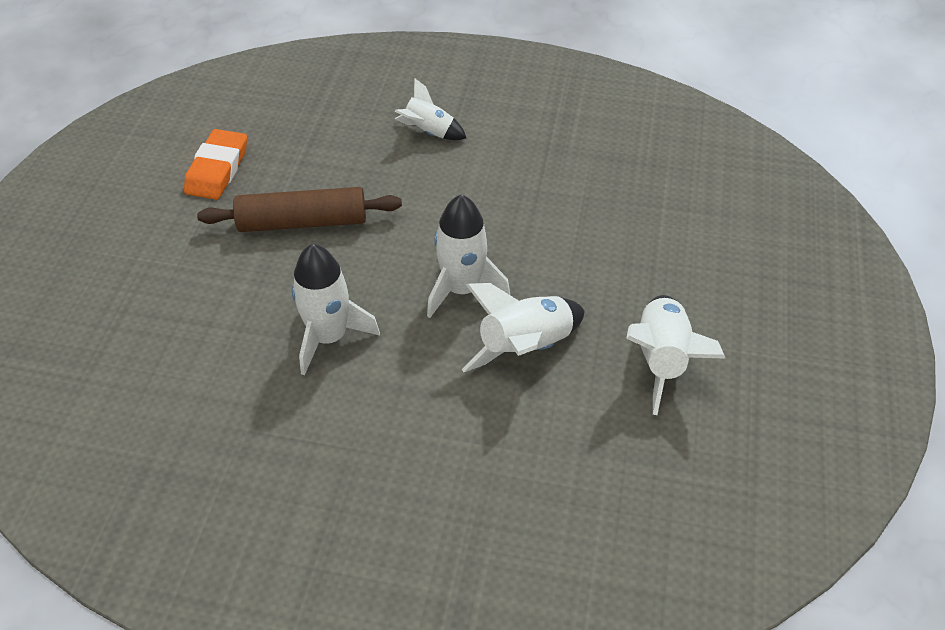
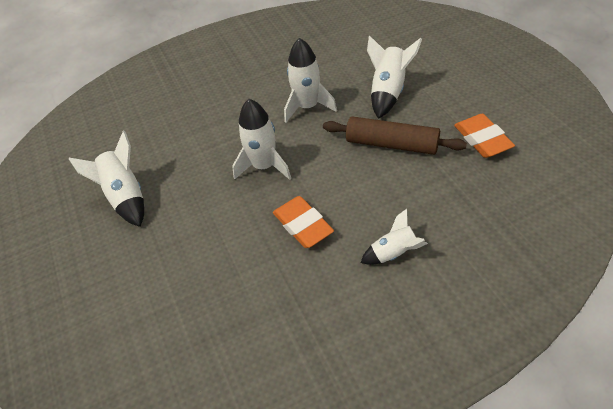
camera: 150 degrees right, 0 degrees up
brown rolling pin [197,187,402,232] -> brown rolling pin turned 60 degrees clockwise [323,116,467,155]
white rocket [462,283,585,372] -> white rocket moved to [367,35,422,119]
none -> orange eraser [273,196,334,248]

